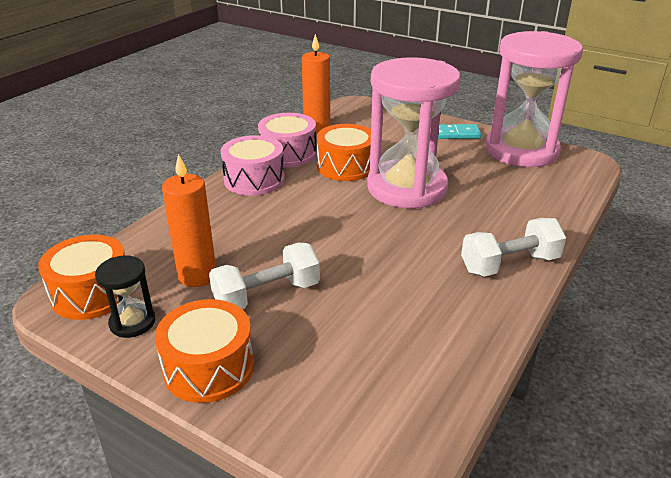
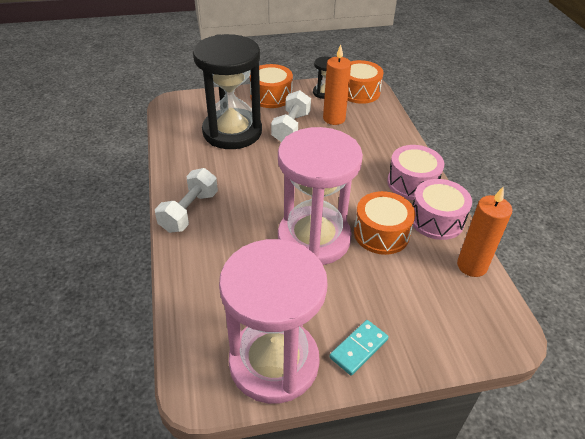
camera: 135 degrees right, 10 degrees up
none -> black hourglass [193,34,262,149]

